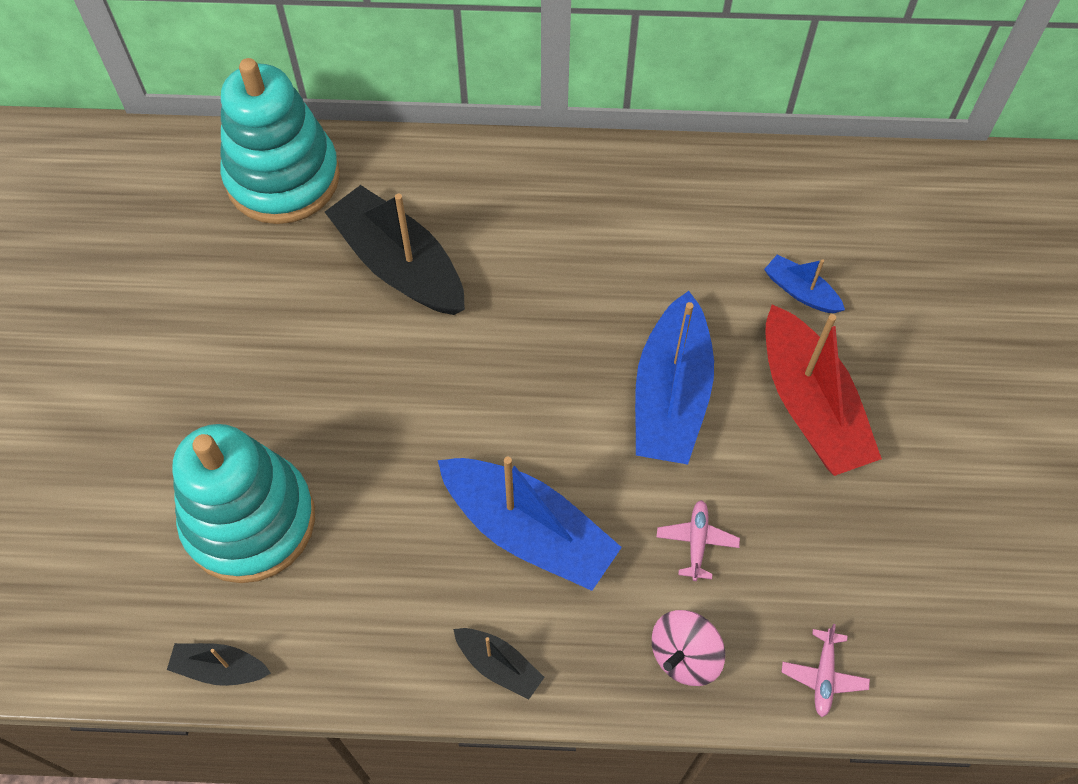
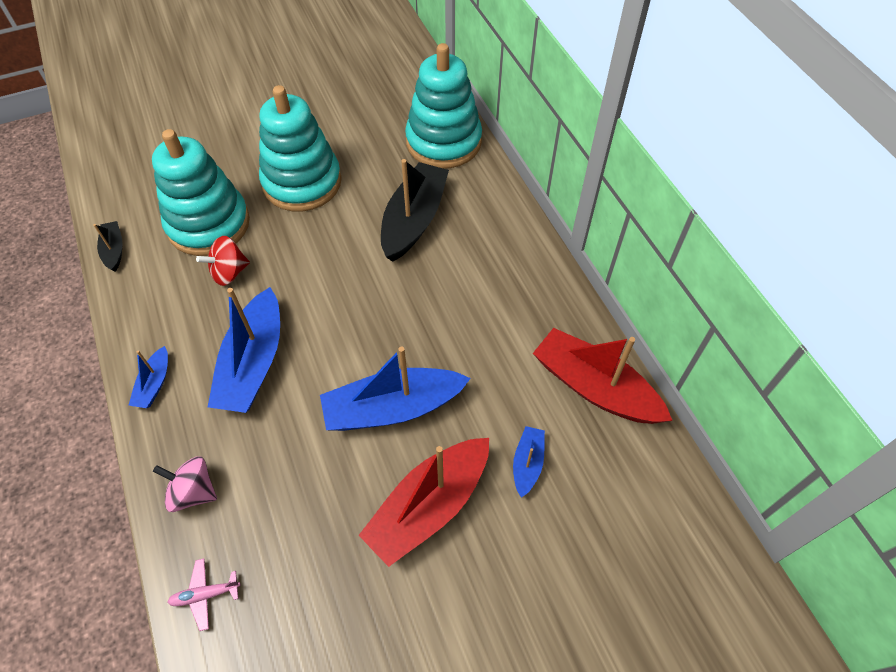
camera: 65 degrees right, 5 degrees down
black boat [453,628,545,700] -> blue boat [128,346,168,408]
pink plane [656,500,740,581] -> none
none -> red spinning top [196,236,250,286]
none -> turquoise stacking toy [259,85,342,212]
none -> red boat [533,328,673,424]

